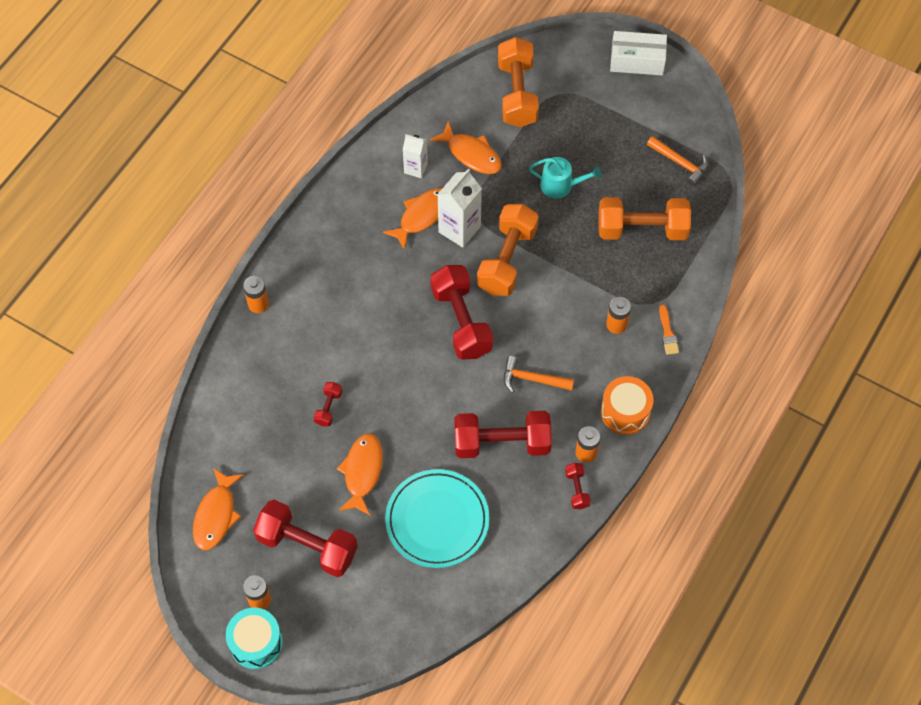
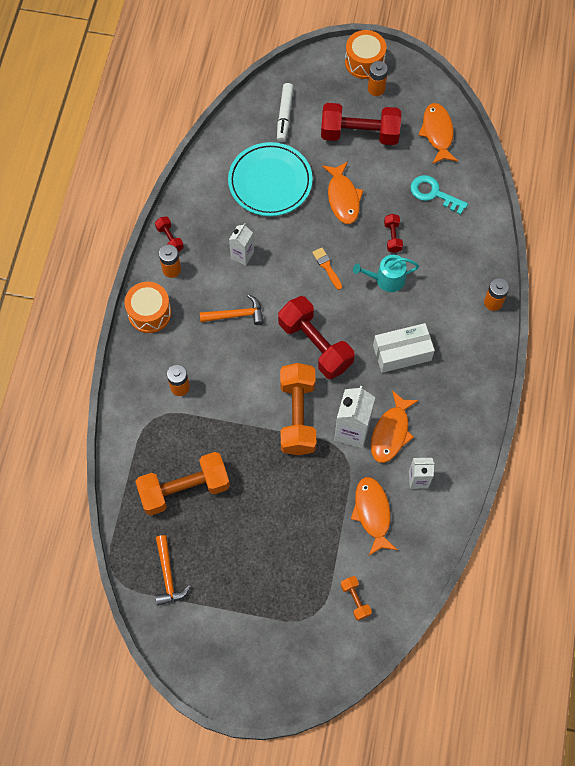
camera: 160 degrees right, 5 degrees up
turquoise drum [226,608,283,669] -> orange drum [345,30,386,79]
orange fish [430,121,502,174] -> orange fish turned 60 degrees clockwise [351,477,397,555]
red dumbbell [454,411,552,458] -> white carton [229,223,254,265]
orange dumbbell [498,37,539,127] -> orange dumbbell [341,576,372,621], size x0.45
turquoise watering can [529,157,601,199] -> turquoise watering can moved to [353,255,419,292]
white box [610,31,667,75] -> white box moved to [373,323,435,373]
orange hammer [647,136,708,186] -> orange hammer turned 120 degrees counterclockwise [155,535,191,606]
orange brush [659,304,679,355] -> orange brush moved to [312,248,342,290]
none -> white marker [277,83,293,142]
none -> turquoise key [410,175,468,215]

